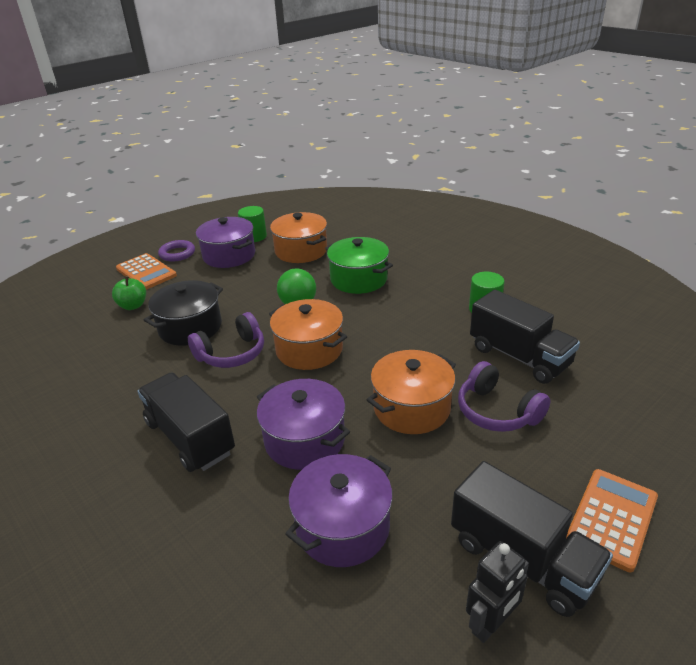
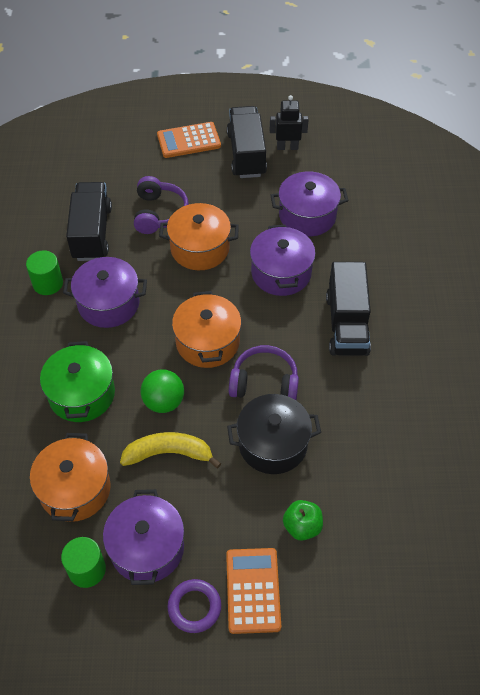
camera: 140 degrees left, 20 degrees up
none -> purple pot [63,257,147,328]
none -> yellow banana [120,432,221,468]

